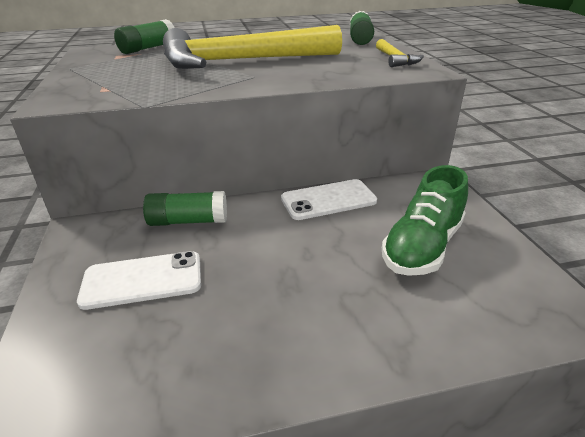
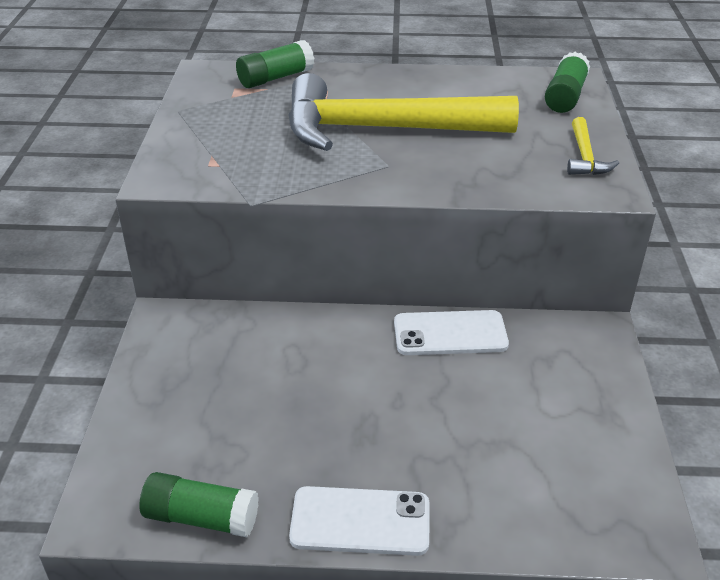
camera: 15 degrees right, 5 degrees up
white phone [77,251,201,310] -> white phone moved to [289,486,429,556]
green glue stick [143,191,227,226] -> green glue stick moved to [139,472,259,537]
green shoe [382,165,468,276] -> none

